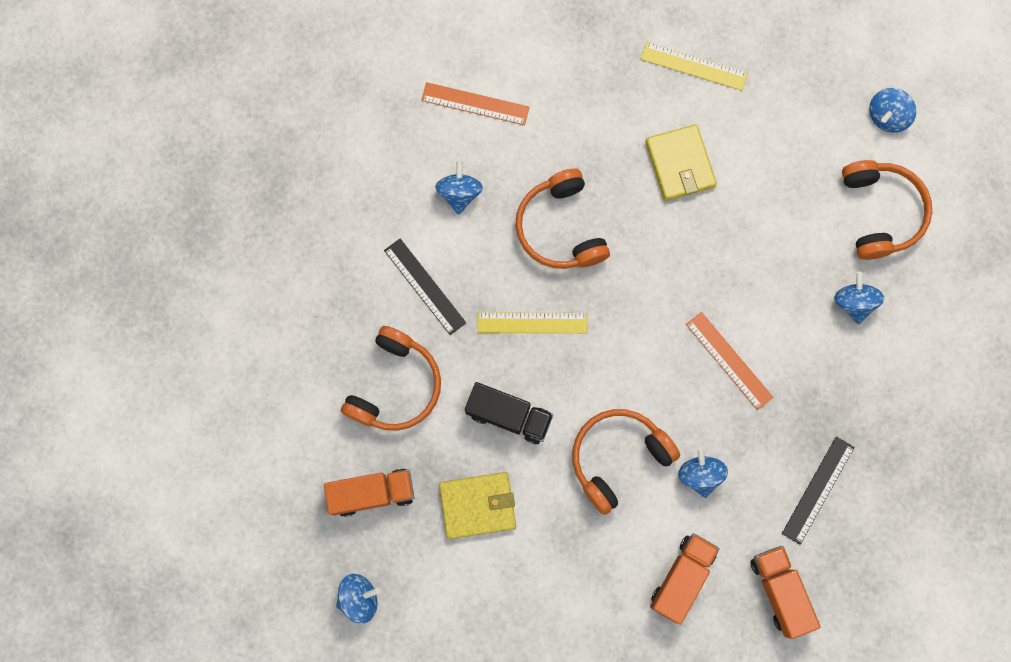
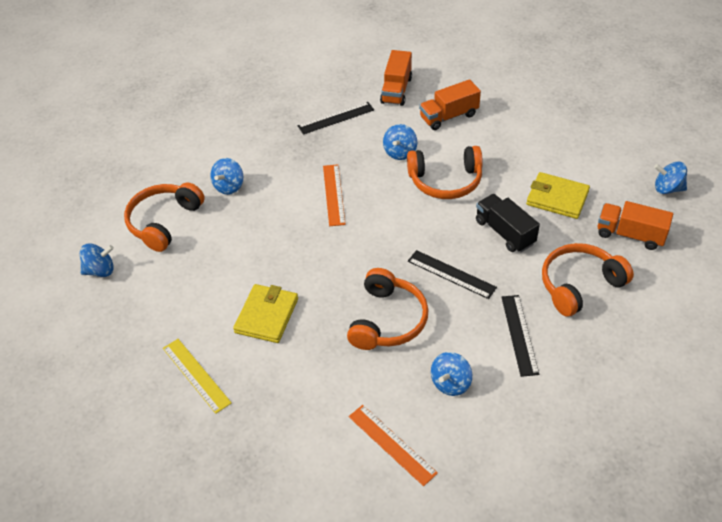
camera: 145 degrees left, 30 degrees down
yellow ruler [477,312,588,333] -> black ruler [408,250,497,299]

